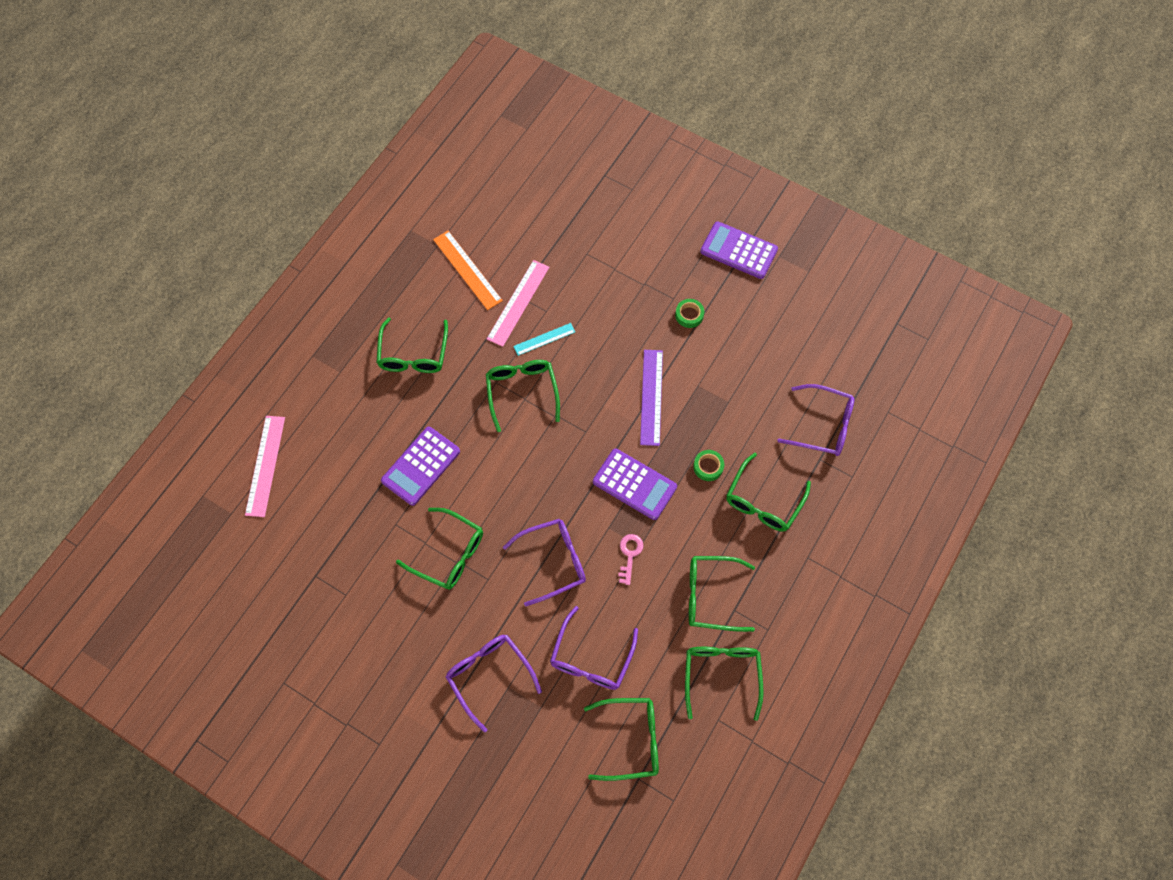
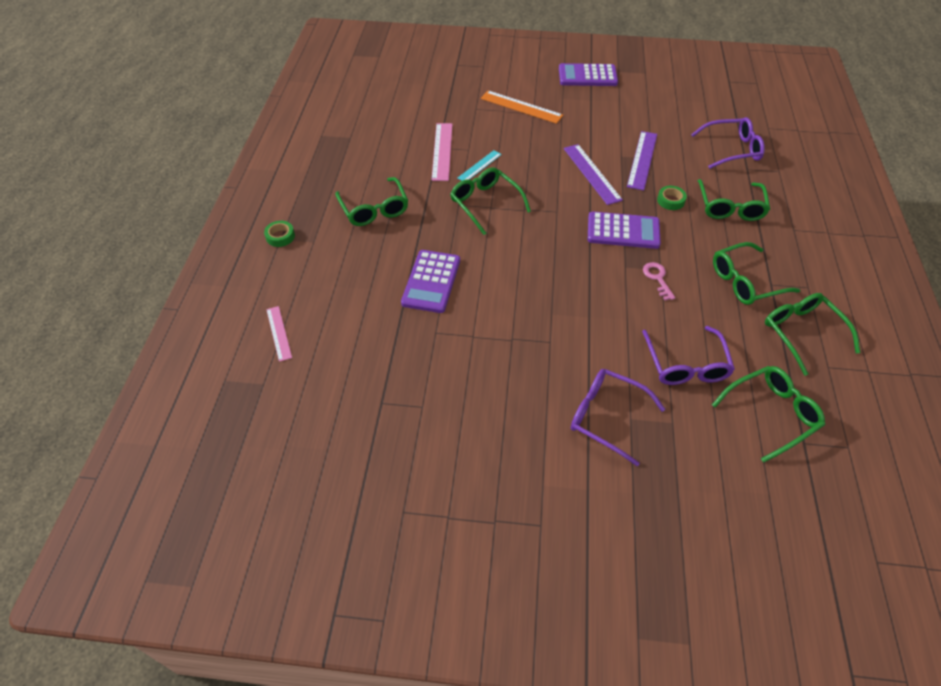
camera: 25 degrees left, 15 degrees down
pink ruler [245,416,285,517] -> pink ruler [266,306,292,362], size x0.62
green glasses [396,508,483,590] -> none
orange ruler [433,231,503,310] -> orange ruler moved to [481,91,563,124]
purple glasses [503,519,586,606] -> none
green tape [675,299,704,328] -> green tape moved to [264,221,295,247]
none -> purple ruler [627,131,657,191]

